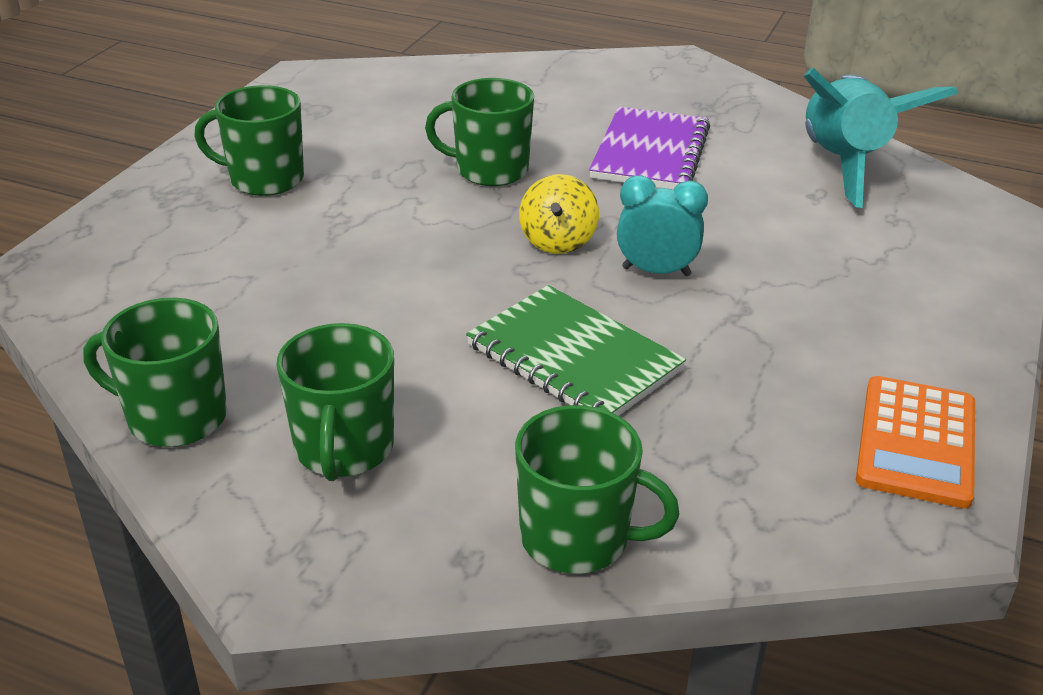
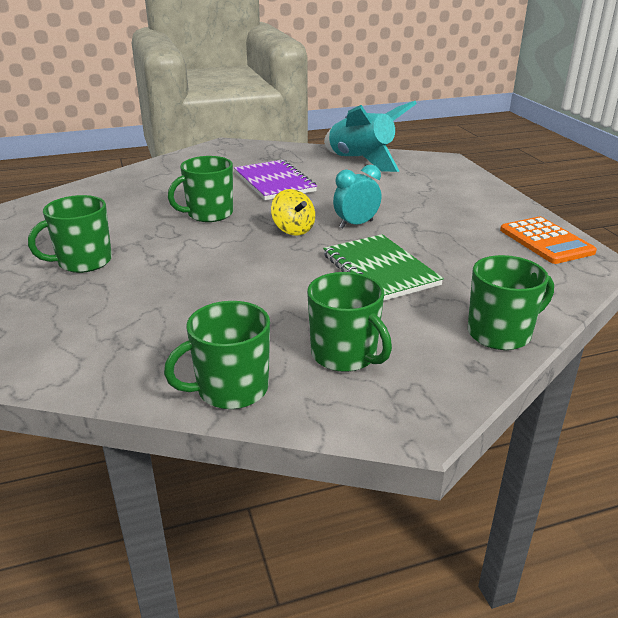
camera: 40 degrees left, 5 degrees down
green notebook [466,285,686,416] -> green notebook turned 60 degrees clockwise [323,234,444,301]

